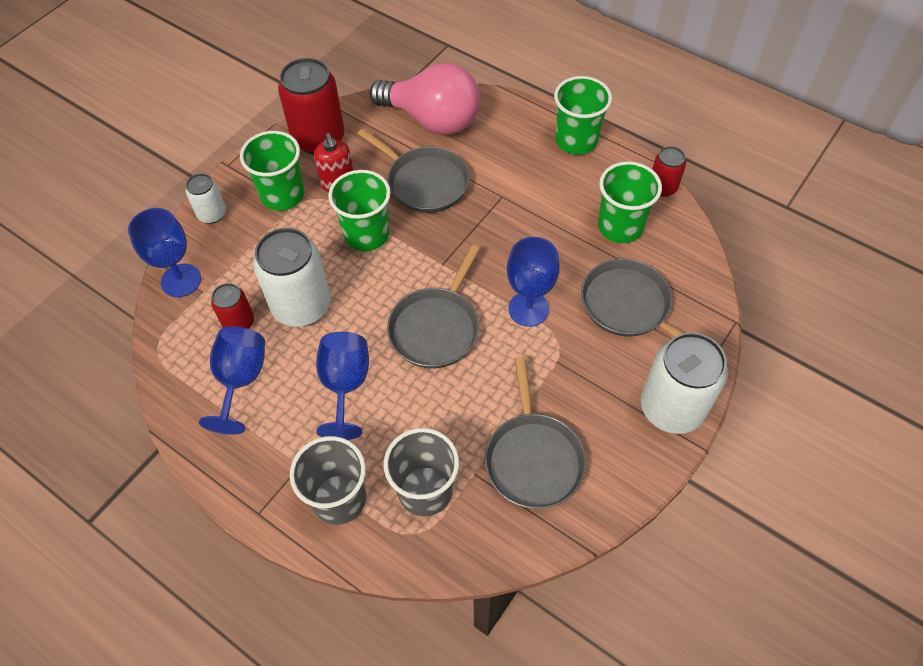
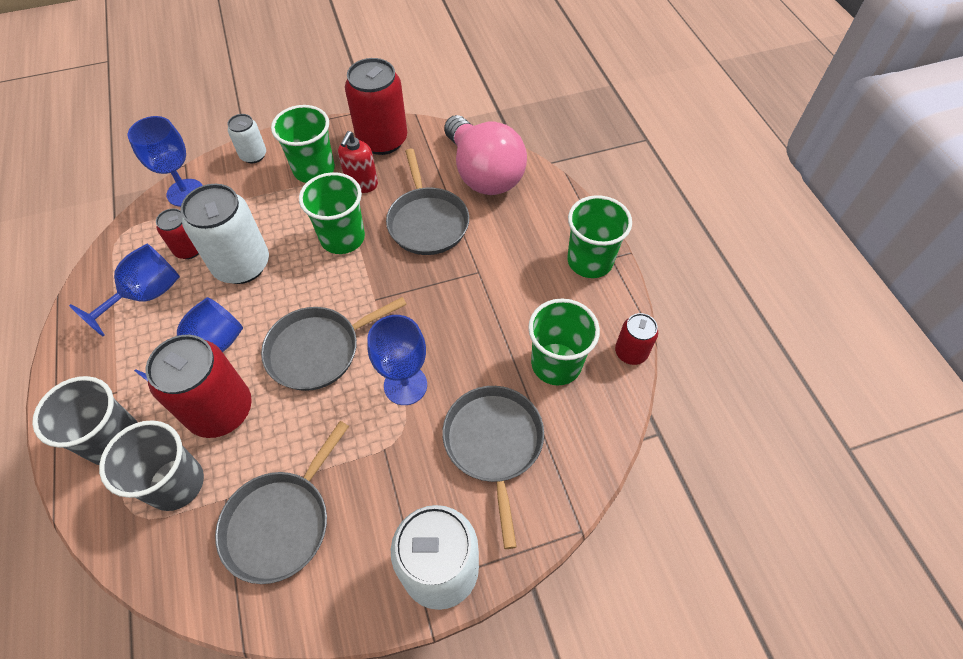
camera: 35 degrees right, 0 degrees up
none -> red can [146,335,252,438]

